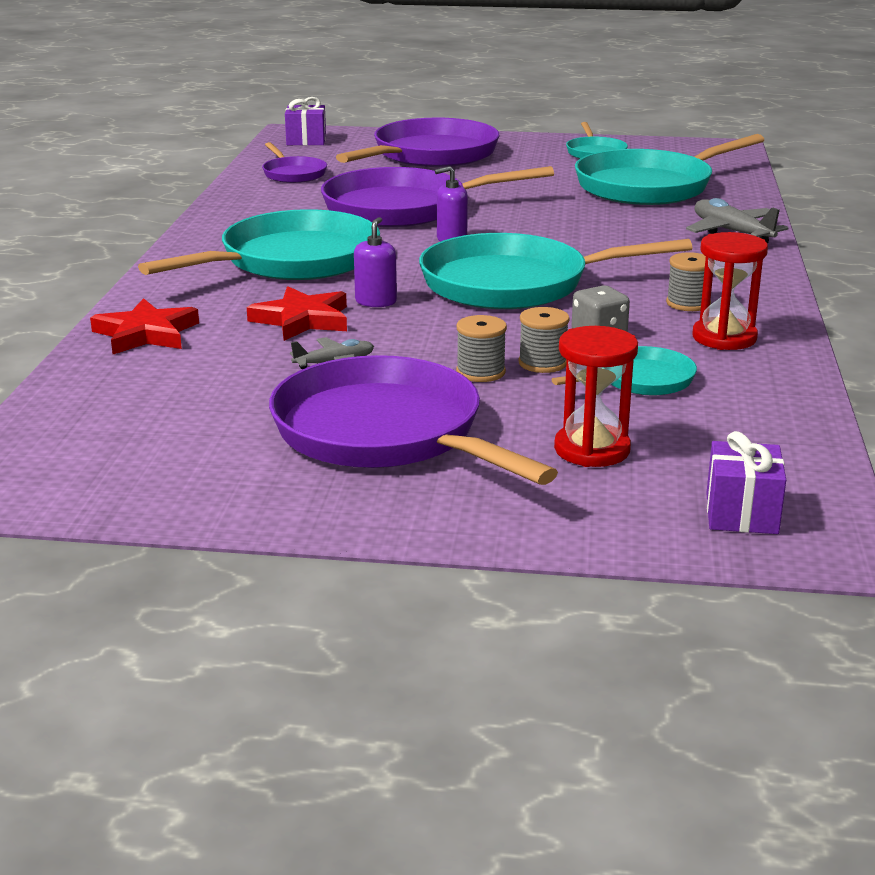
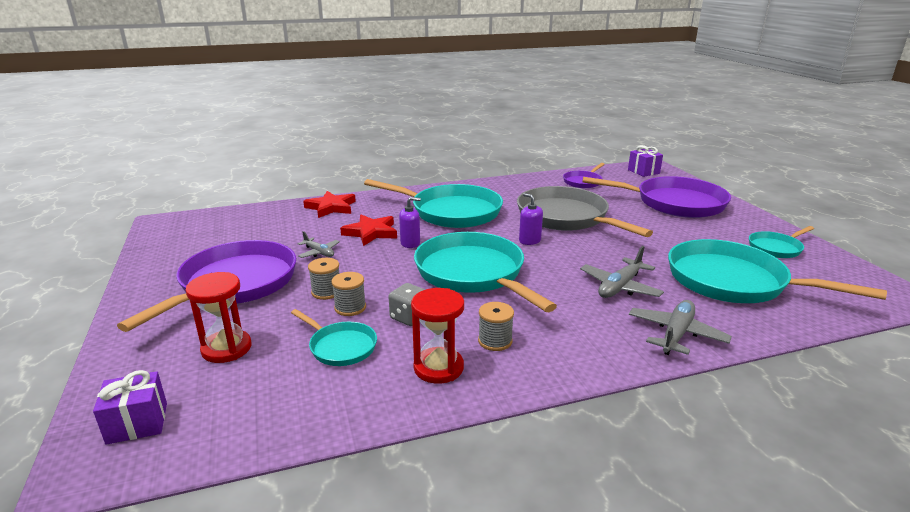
camera: 65 degrees right, 0 degrees up
purple pan [321,166,554,227] -> grey pan [517,186,653,237]
none -> grey plane [580,246,664,298]

